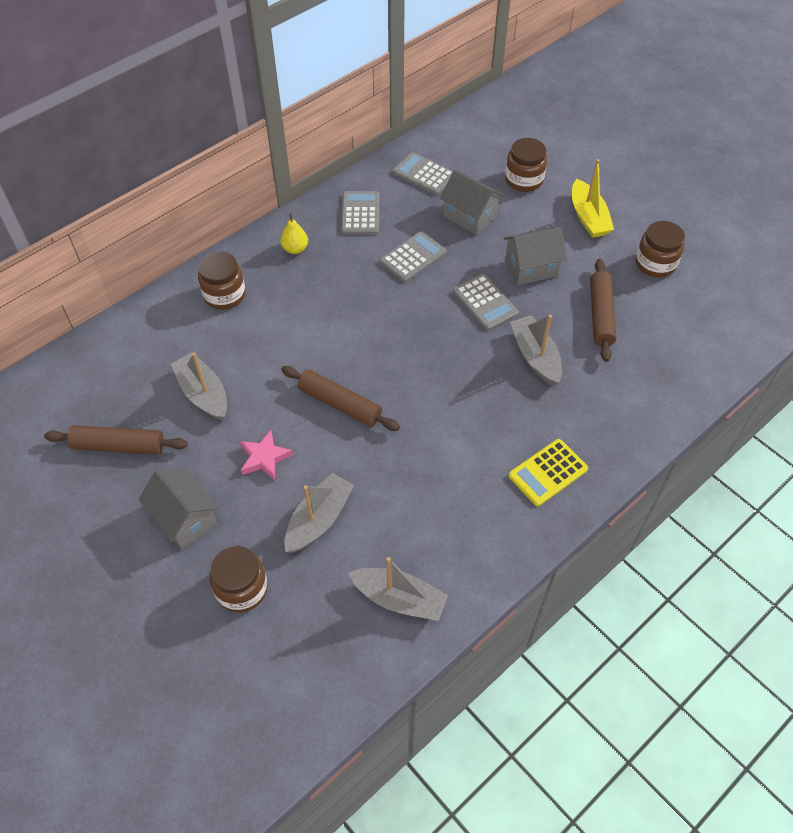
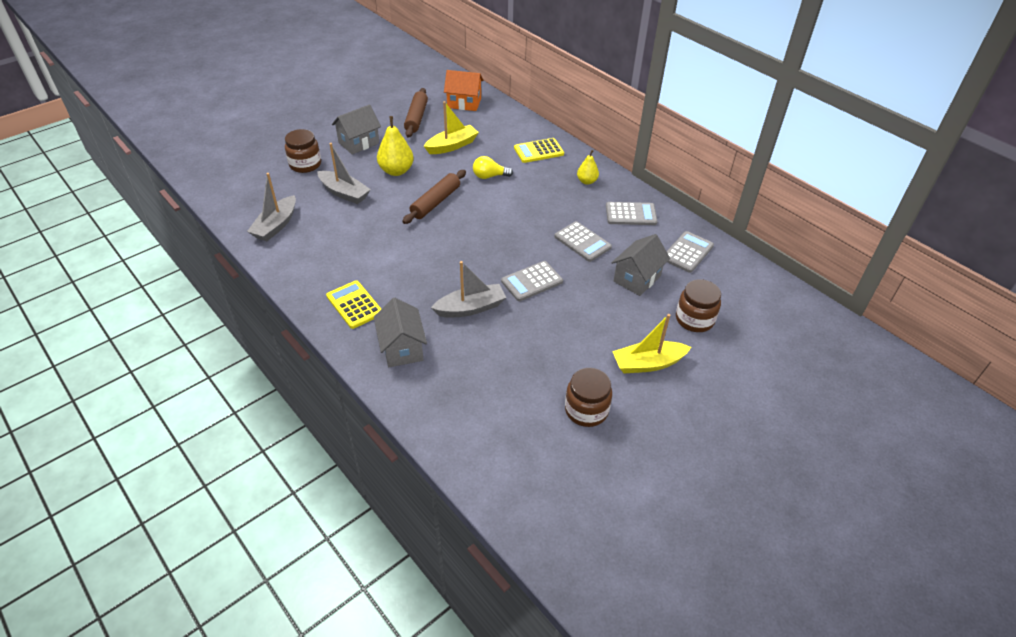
camera: 90 degrees right, 10 degrees down
grey boat [171,353,227,421] -> yellow boat [424,101,479,154]
brown jar [198,252,246,310] -> yellow calculator [514,138,564,163]
pink star [240,430,293,480] -> yellow pear [377,116,414,176]
grey house [504,227,567,285] -> grey house moved to [374,298,427,367]
brown rolling pin [590,259,616,362] -> none
none -> orange house [444,70,484,111]
none -> yellow light bulb [473,156,513,179]

